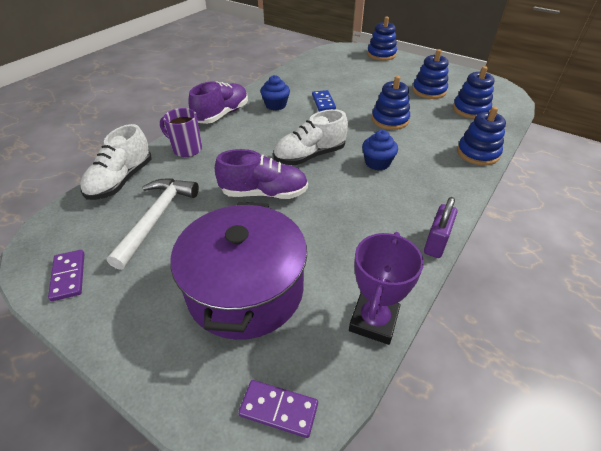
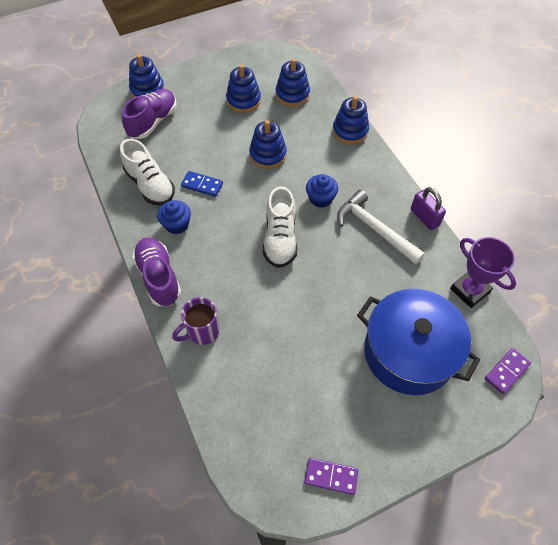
camera: 60 degrees left, 15 degrees up
white shoe [80,124,151,200] -> white shoe moved to [120,139,175,205]
white hammer [107,179,199,270] -> white hammer moved to [337,190,425,265]
purple pot [171,202,307,340] -> blue pot [357,289,480,395]
purple shoe [215,149,308,199] -> purple shoe moved to [122,89,177,139]

